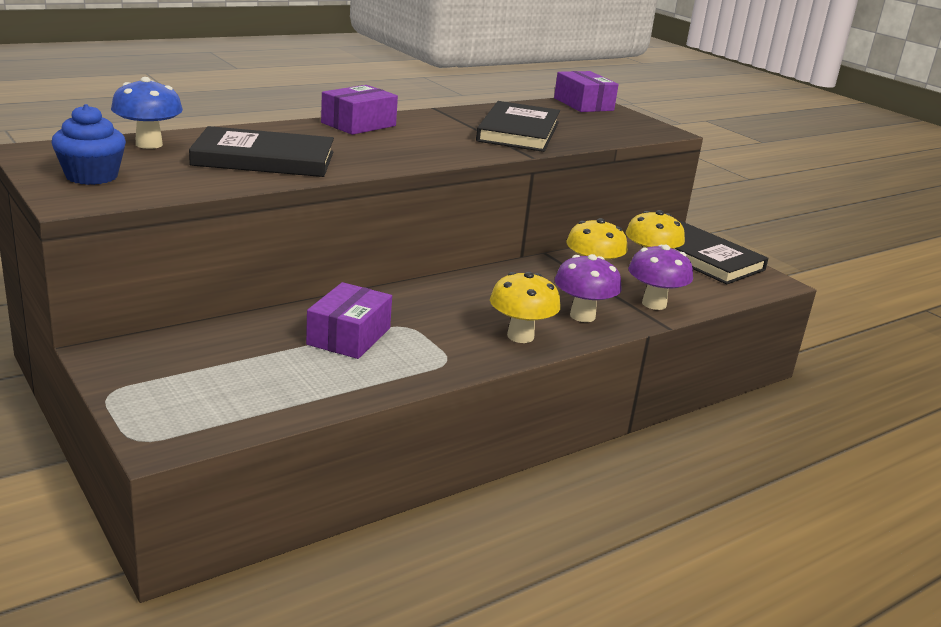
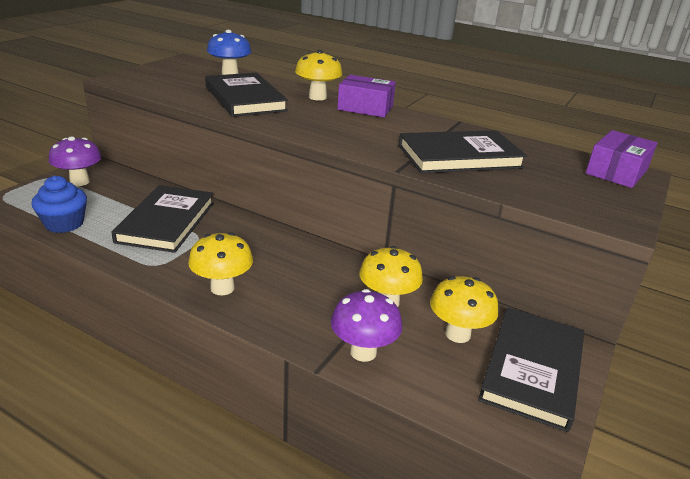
camera: 65 degrees right, 5 degrees up
blue cupcake [52,104,126,185] -> blue cupcake moved to [31,176,87,233]
purple box [306,282,392,359] -> black book [111,185,214,253]
purple mushroom [555,254,622,322] -> purple mushroom moved to [49,136,101,186]
none -> yellow mushroom [295,50,342,101]

